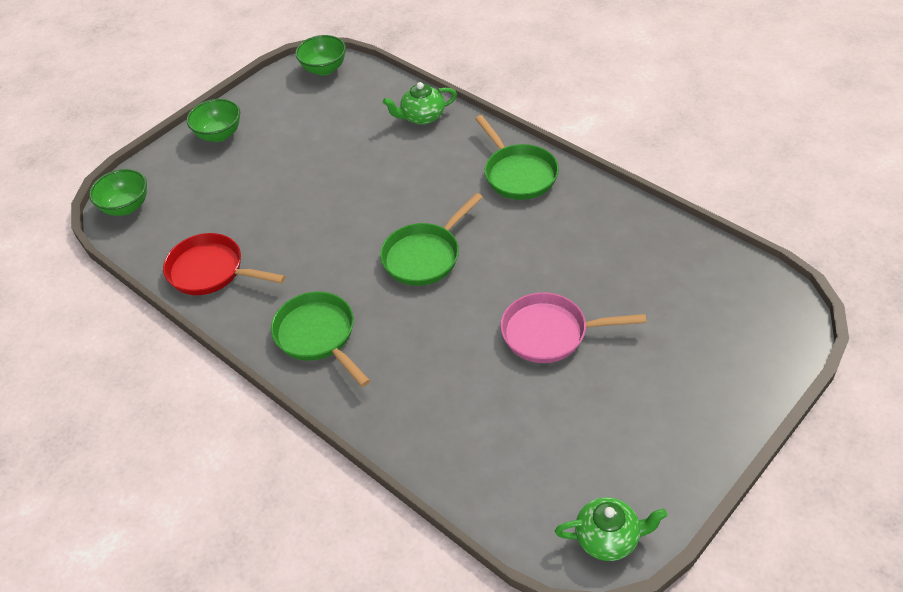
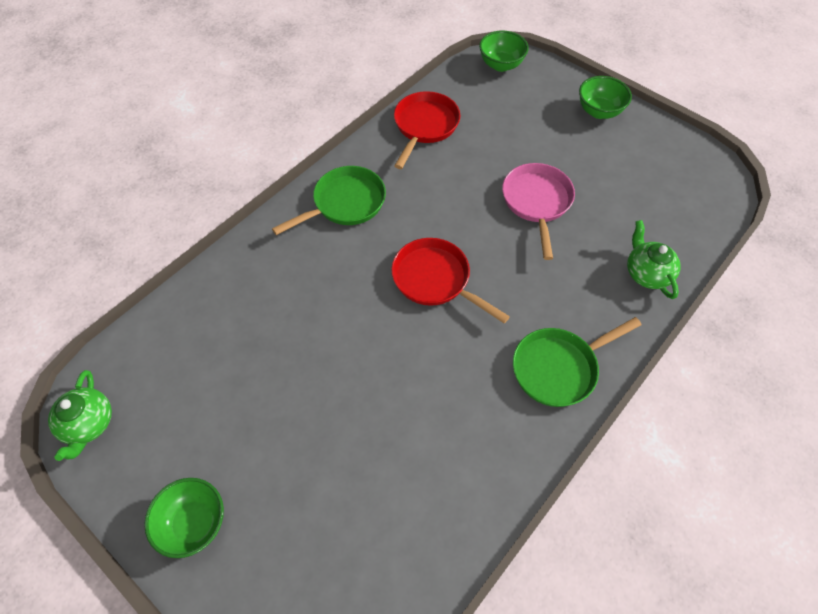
camera: 85 degrees right, 10 degrees up
green bowl [295,35,346,76] -> green bowl moved to [144,478,224,558]
green pan [380,193,483,286] -> red pan [391,238,510,324]
pink pan [501,292,646,363] -> pink pan moved to [502,163,575,260]

